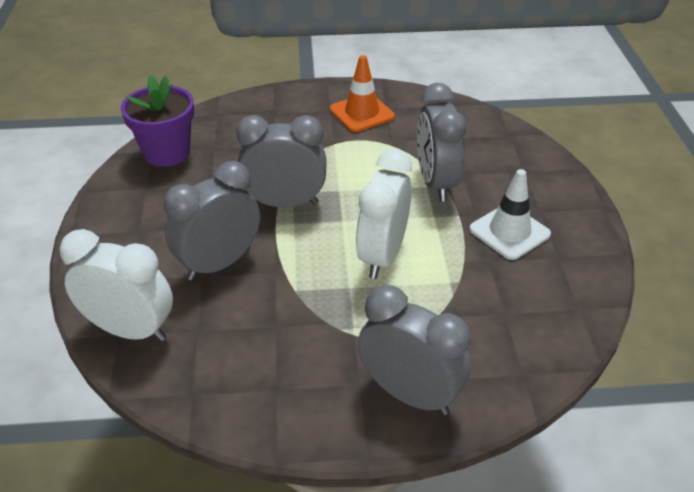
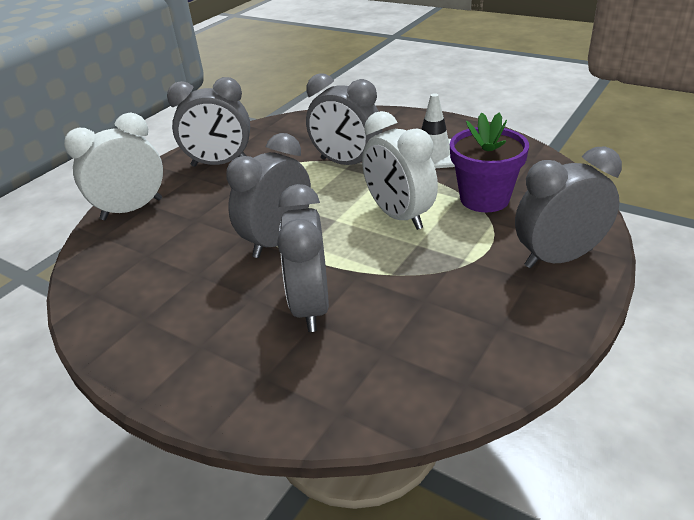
camera: 50 degrees left, 5 degrees down
white clock [59,229,173,342] -> white clock moved to [64,113,163,220]
purple flower pot [121,75,194,167] -> purple flower pot moved to [450,112,529,213]
orange traffic cone [330,55,395,132] -> grey clock [167,77,250,167]

